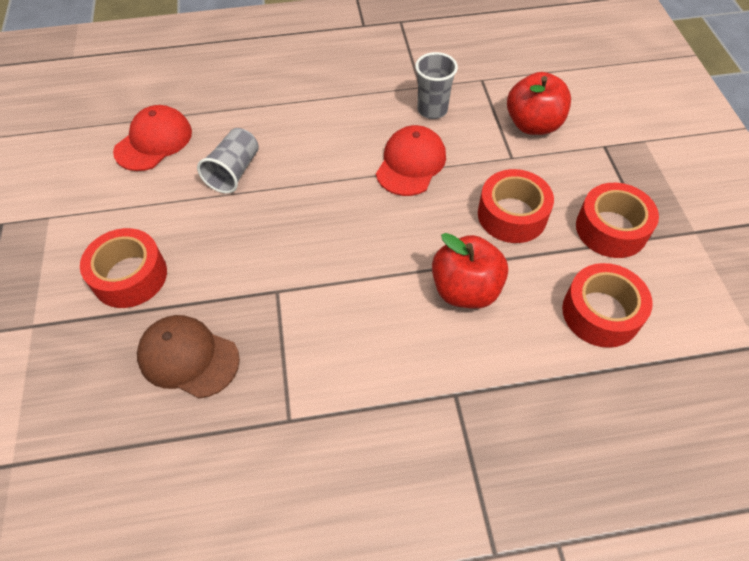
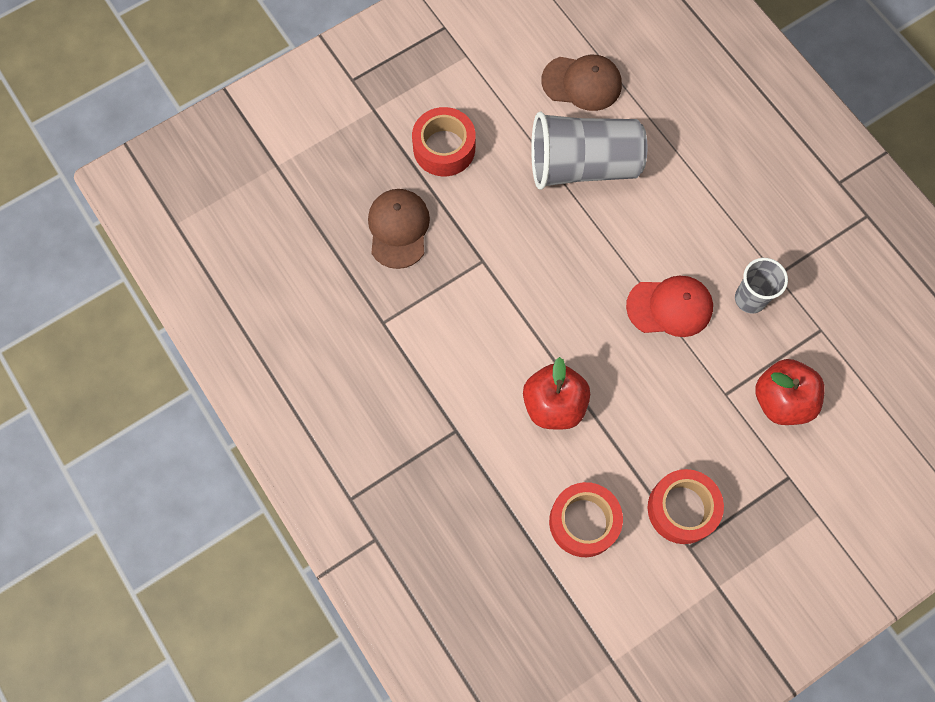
camera: 65 degrees right, 15 degrees up
red cap [113,105,192,171] -> brown cap [542,55,622,111]
grey cup [197,128,259,194] -> grey cup [531,111,647,190], size x1.83
red tape [478,169,554,243] -> none

